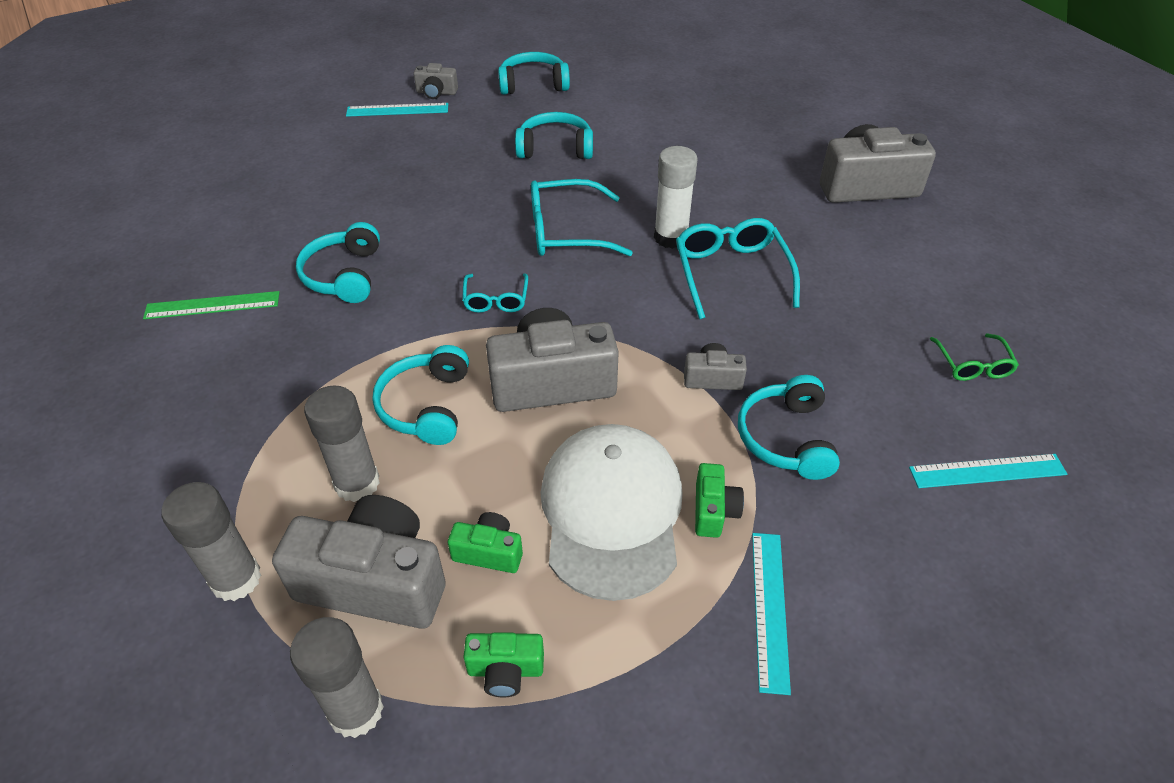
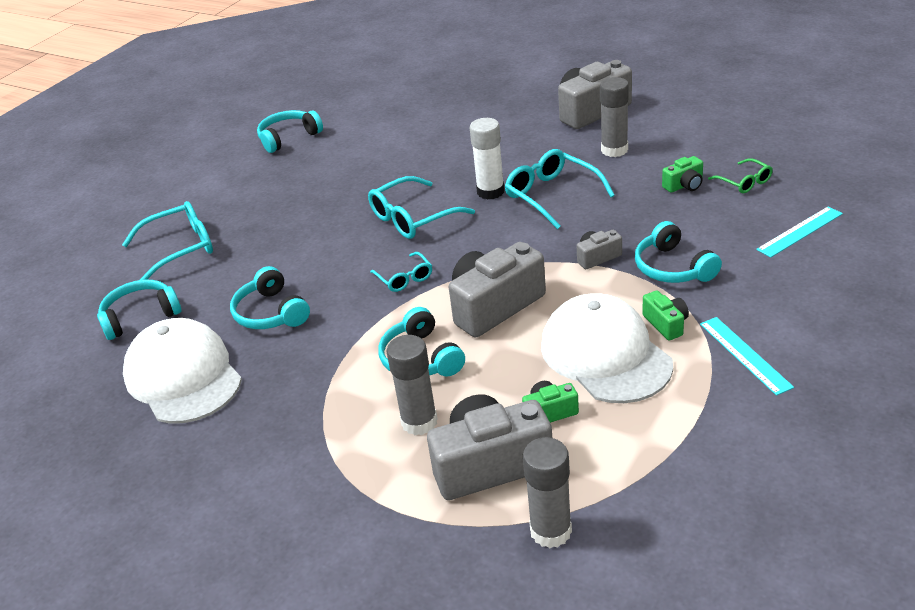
camera: 25 degrees left, 10 degrees down
green ruler [143,291,279,319] -> white cap [123,318,242,424]
grey glue stick [161,482,261,601] -> grey glue stick moved to [600,77,629,157]
turquoise ruler [346,103,448,117] -> none
grey camera [414,63,458,99] -> none
green camera [464,632,544,698] -> green camera moved to [662,156,703,193]
turquoise headphones [515,112,593,159] -> turquoise headphones moved to [97,280,181,340]
none -> turquoise glasses [122,201,213,280]

